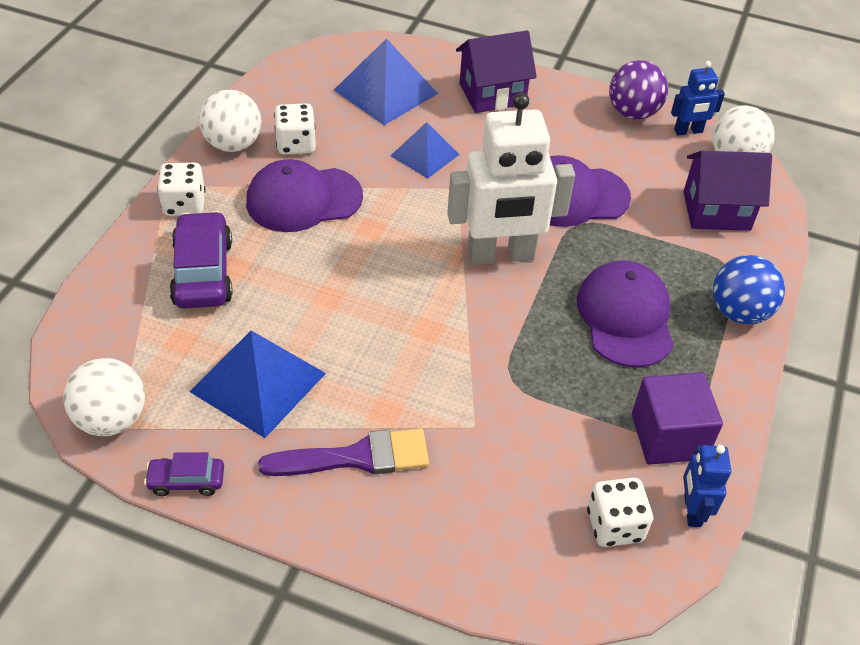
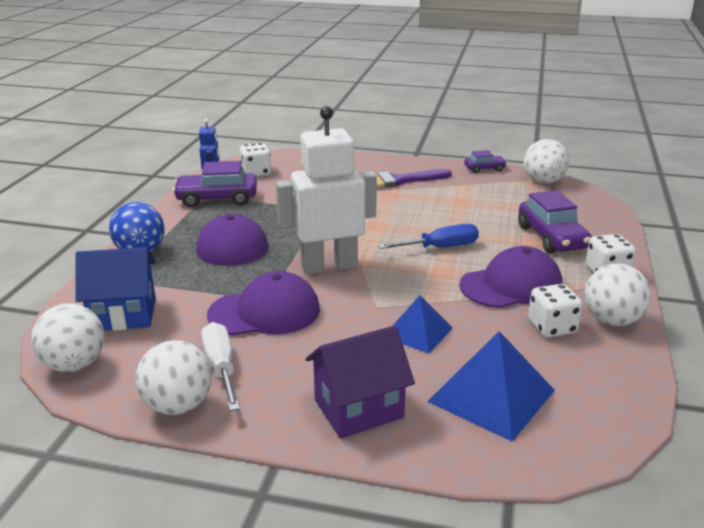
camera: 175 degrees right, 20 degrees down
blue pyramid [189,331,326,438] -> none
purple ball [609,60,668,119] -> white ball [136,340,212,415]
purple cube [632,372,723,465] -> purple car [172,161,257,207]
blue robot [671,61,725,136] -> none
purple house [683,151,772,231] -> blue house [76,247,156,331]
none -> white screwdriver [201,322,240,411]
none -> blue screwdriver [378,224,479,249]

